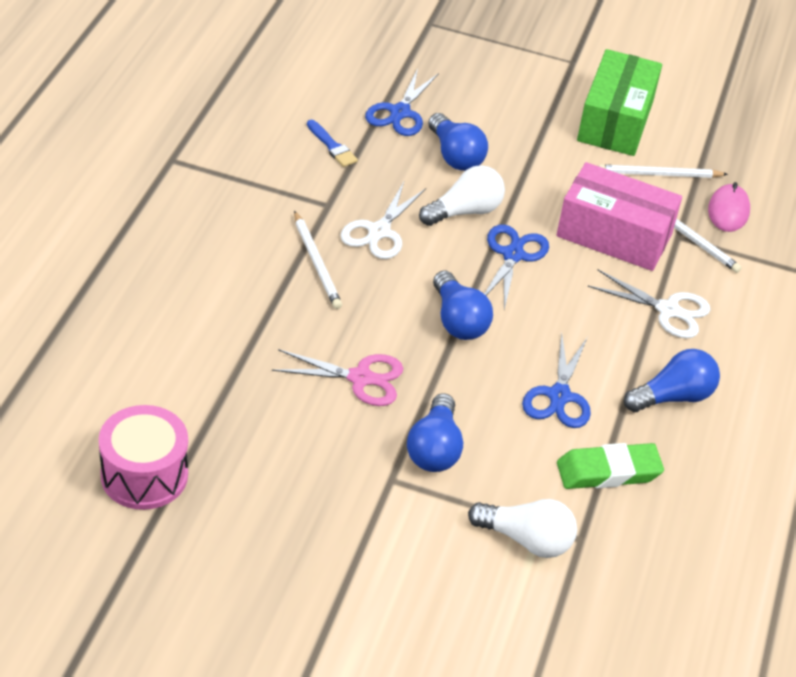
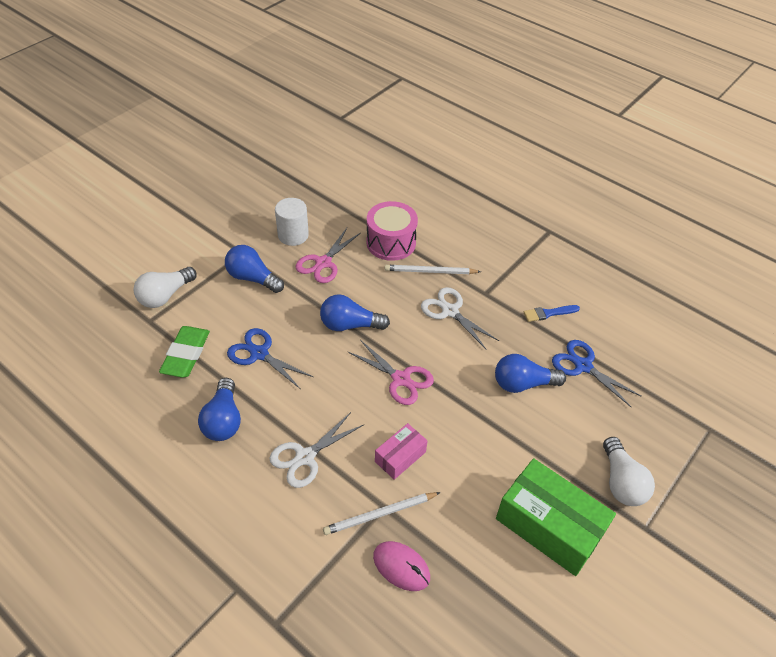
camera: 115 degrees right, 5 degrees up
pink drum [99,405,188,510] -> pink drum moved to [366,201,418,261]
white light bulb [419,165,505,226] -> white light bulb moved to [603,437,655,506]
blue scissors [485,224,549,310] -> pink scissors [348,340,434,405]
pink box [556,162,682,271] -> pink box [375,423,427,480], size x0.52
white pencil [598,164,728,178] -> none
none -> white cylinder [275,198,309,246]

